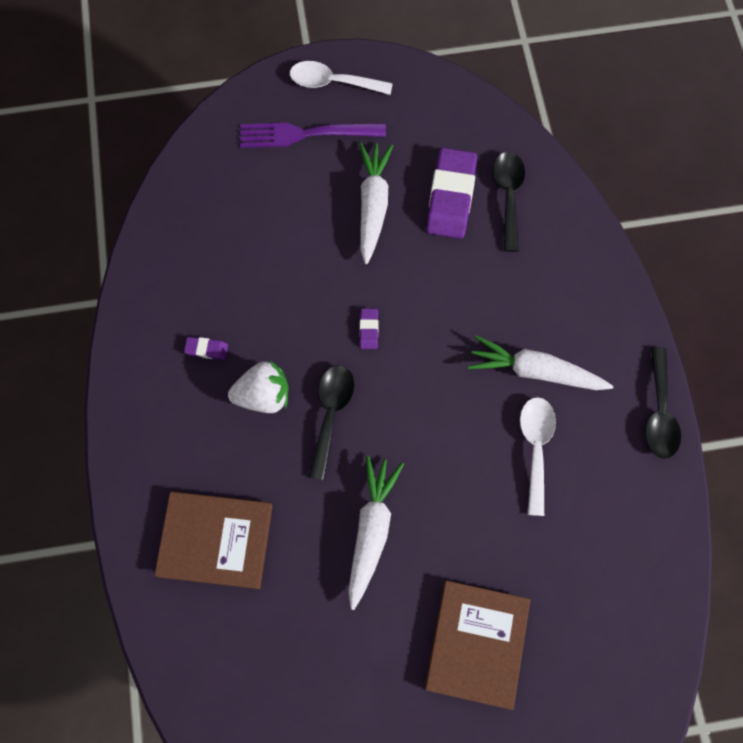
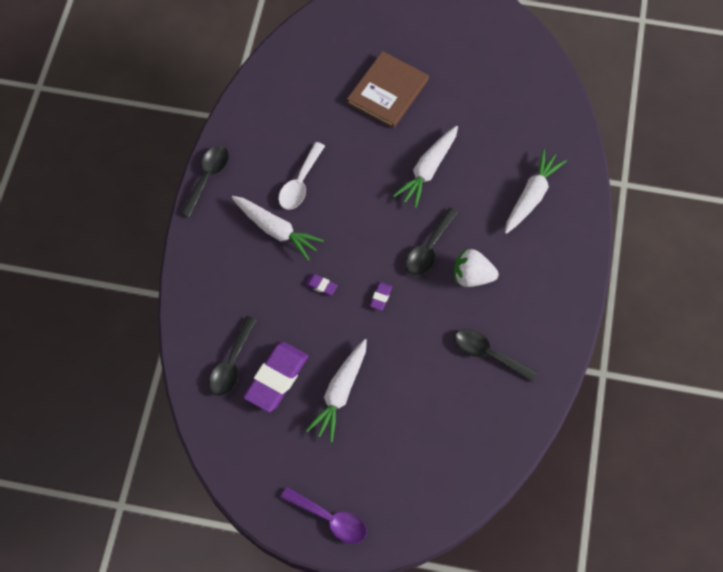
camera: 160 degrees left, 5 degrees down
brown book [154,492,273,589] -> white carrot [505,149,567,234]
purple eraser [184,337,228,360] -> purple eraser moved to [305,274,338,296]
purple fork [240,123,386,148] -> none
white spoon [290,61,393,95] -> purple spoon [280,487,367,544]
none -> black spoon [455,329,538,382]

